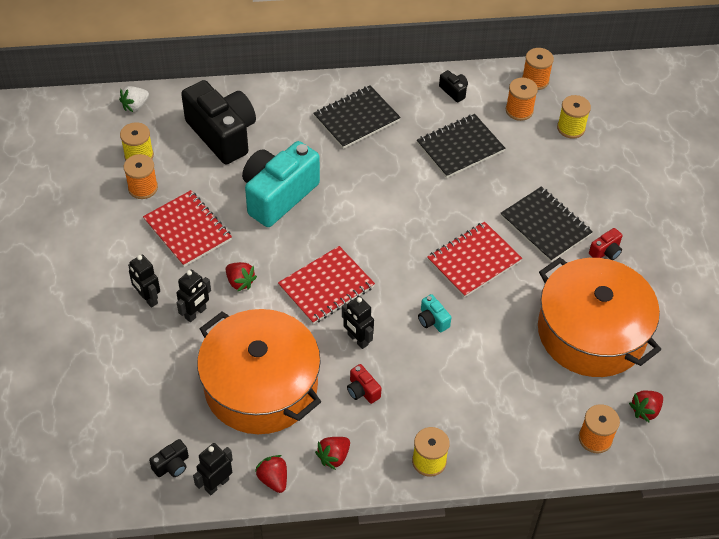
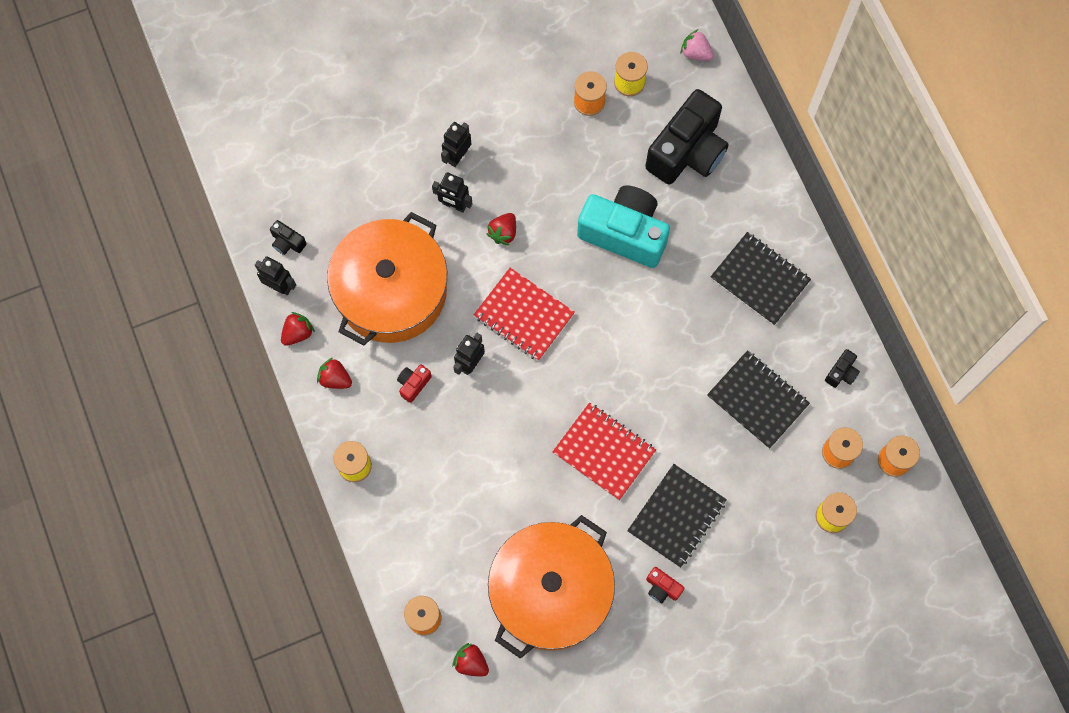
camera: 75 degrees right, 20 degrees up
white strawberry [119,86,149,112] -> pink strawberry [680,29,714,61]
red notebook [143,190,232,267] -> none
turquoise camera [418,294,451,332] -> none

